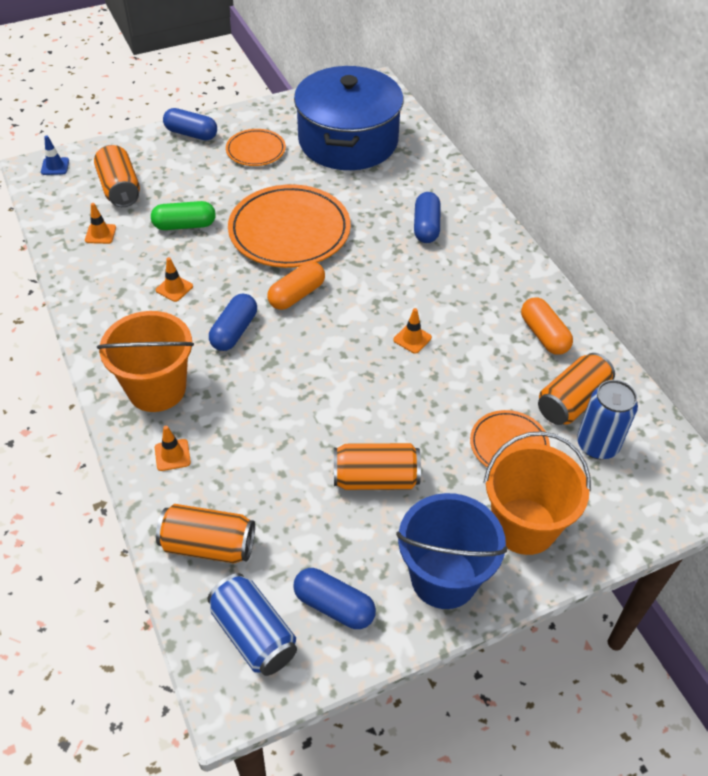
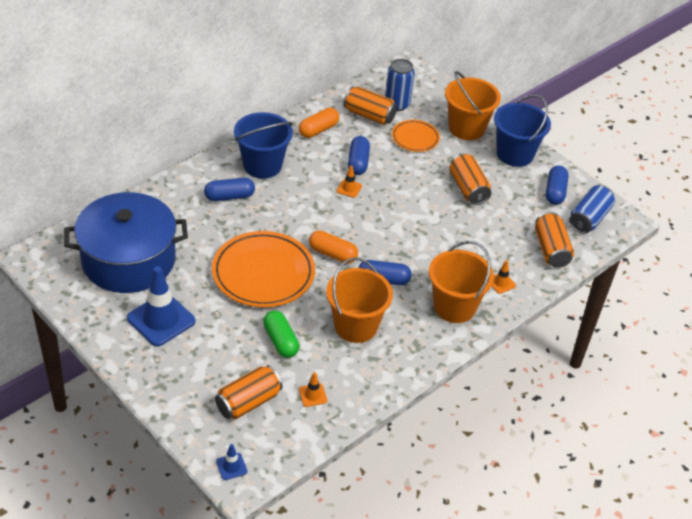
camera: 110 degrees left, 5 degrees down
orange traffic cone [156,257,193,302] -> orange bucket [326,257,393,343]
blue capsule [163,108,217,141] -> blue capsule moved to [348,136,370,175]
orange plate [226,129,286,166] -> blue traffic cone [127,266,196,346]
none -> blue bucket [234,112,293,179]

